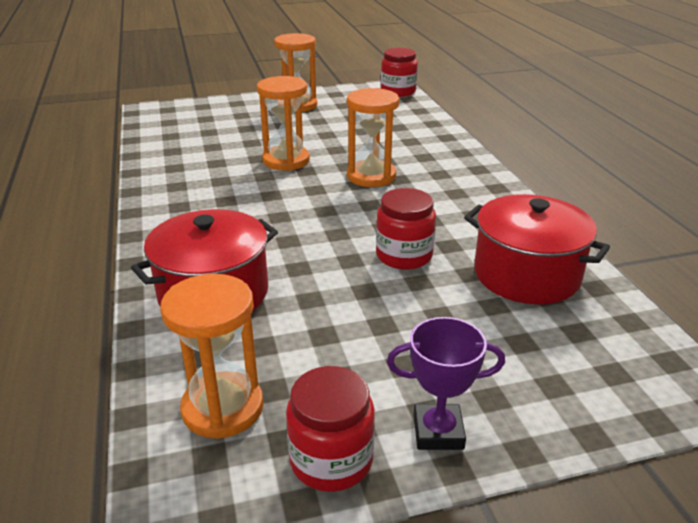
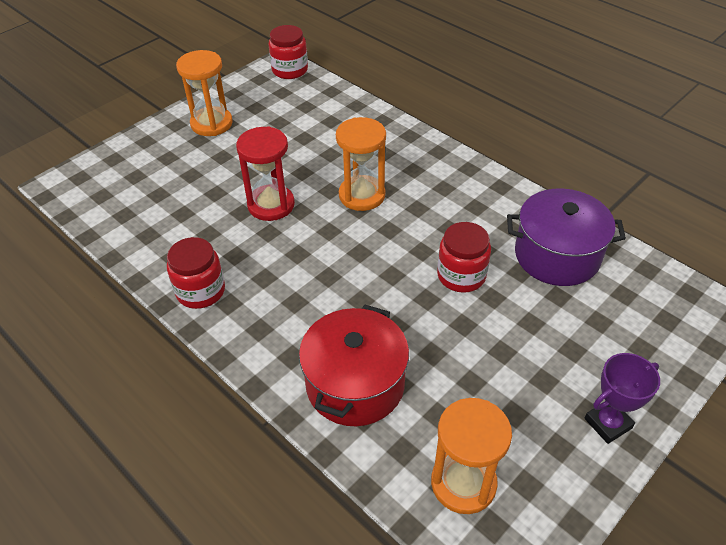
camera: 30 degrees left, 15 degrees up
orange hourglass [257,76,310,171] -> red hourglass [236,126,295,221]
red jar [286,366,375,492] -> red jar moved to [167,237,225,309]
red pot [464,194,610,304] -> purple pot [507,188,626,286]

